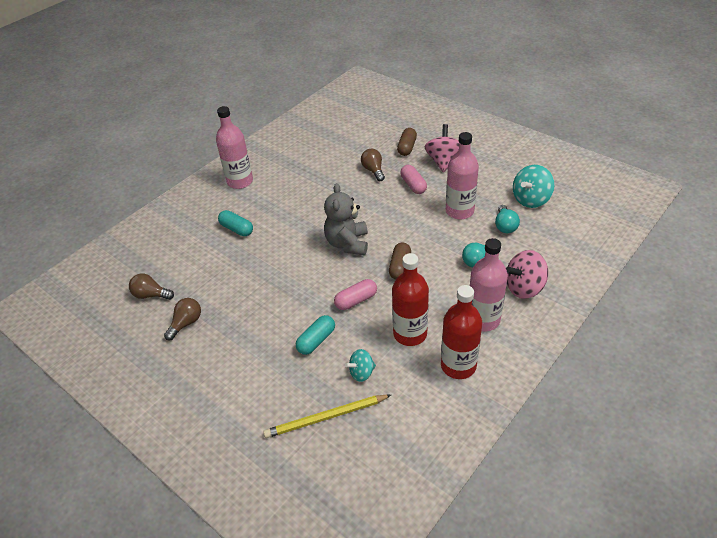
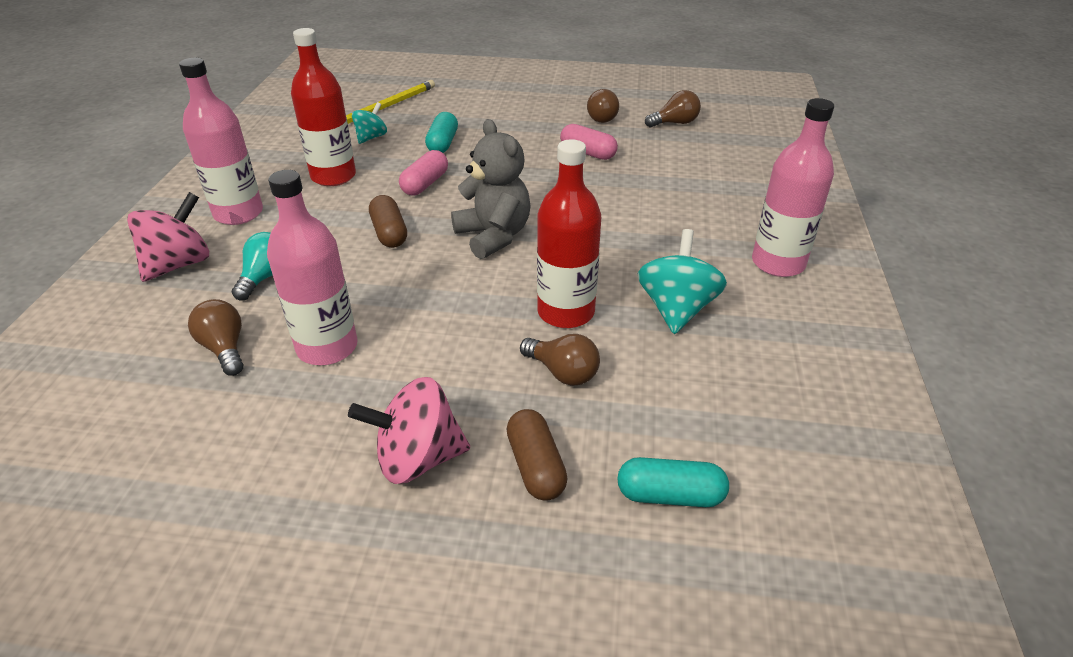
camera: 145 degrees right, 5 degrees down
turquoise capsule [218,210,253,236] -> turquoise capsule moved to [617,457,729,507]
pink capsule [400,165,427,194] -> pink capsule moved to [560,124,618,160]
pink spinning top [425,124,459,172] -> pink spinning top turned 105 degrees clockwise [348,377,470,484]
red bottle [441,285,482,379] -> red bottle moved to [537,139,601,328]
turquoise light bulb [495,205,520,233] -> brown light bulb [188,299,243,375]
turquoise spinning top [513,165,554,208] -> turquoise spinning top moved to [638,229,727,334]

